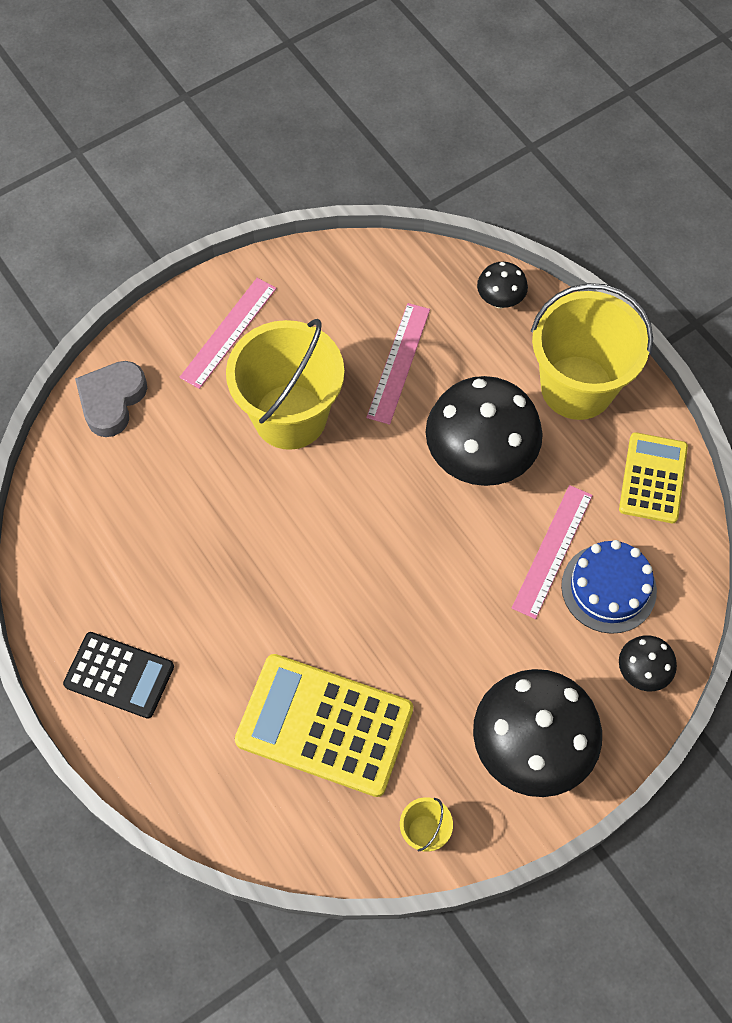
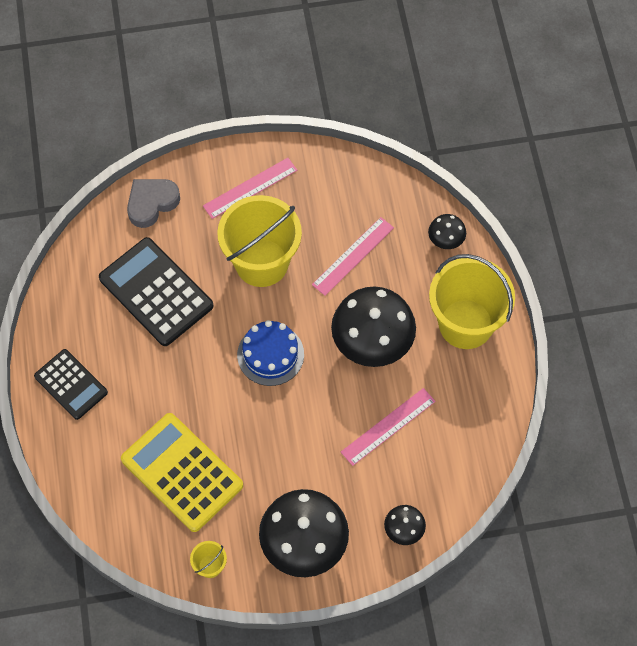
camera: 25 degrees right, 0 degrees up
blue cake [561,540,657,634] -> blue cake moved to [237,320,304,386]
yellow calculator [619,432,688,523] -> none
none -> black calculator [99,237,214,346]

